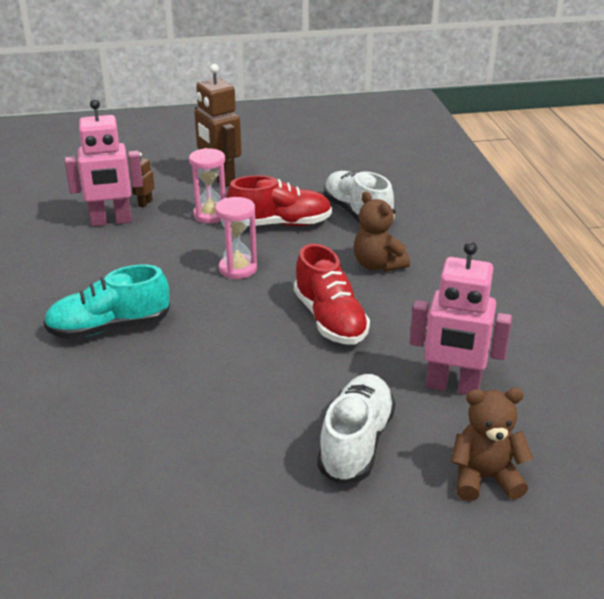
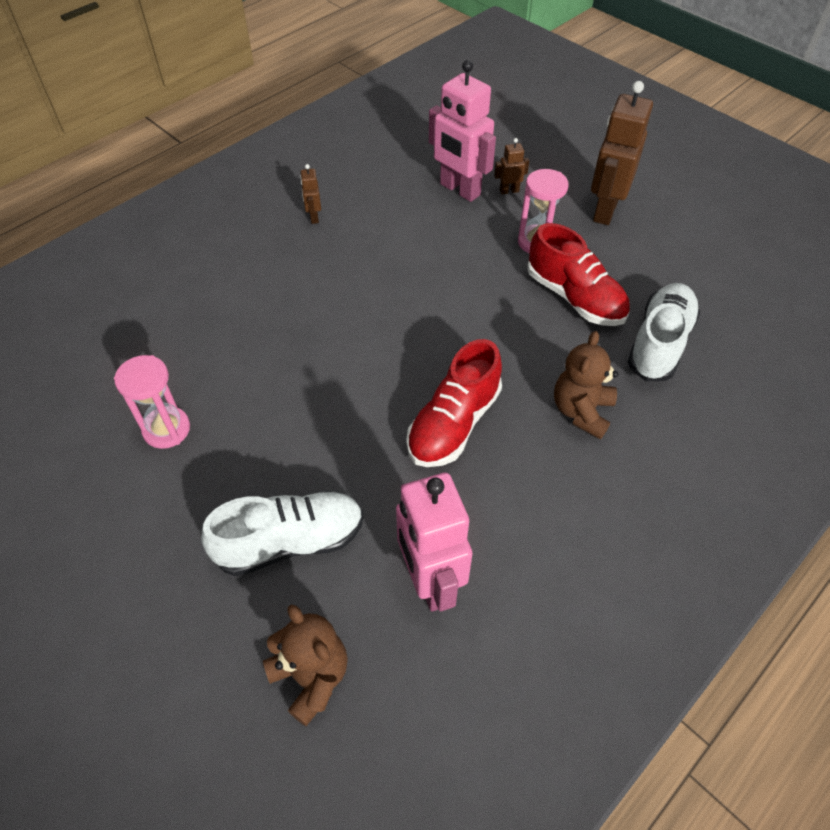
camera: 55 degrees right, 20 degrees up
turquoise shoe [44,265,170,339] -> none
pink hourglass [215,197,257,279] -> pink hourglass moved to [114,355,190,449]
none -> brown robot [300,164,321,224]

